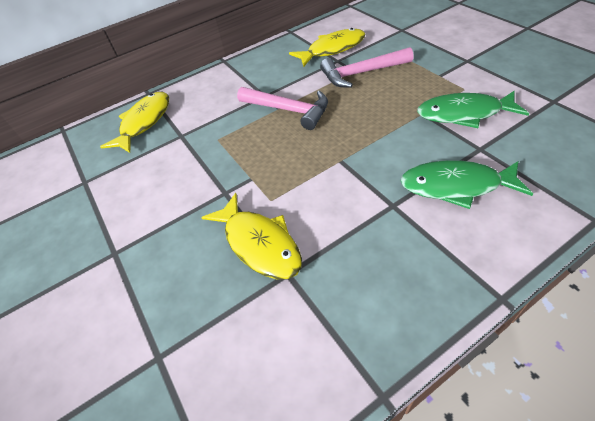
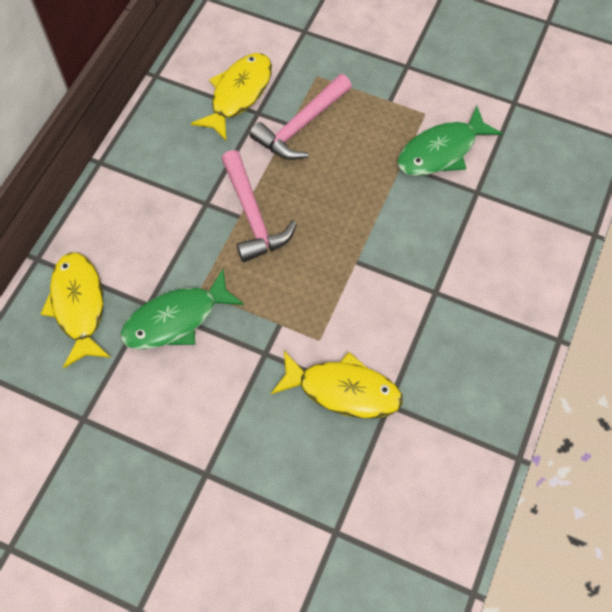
camera: 40 degrees left, 15 degrees up
pink hammer [237,87,328,130] -> pink hammer turned 75 degrees clockwise [221,150,297,262]
green fish [400,160,533,209] -> green fish moved to [120,269,244,349]

